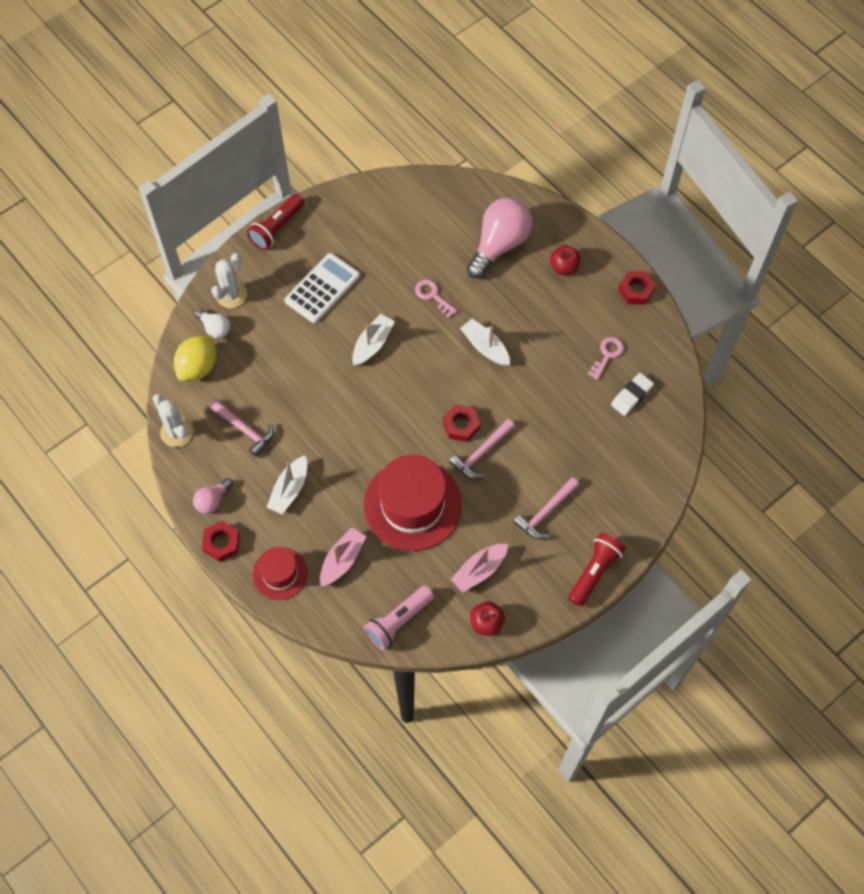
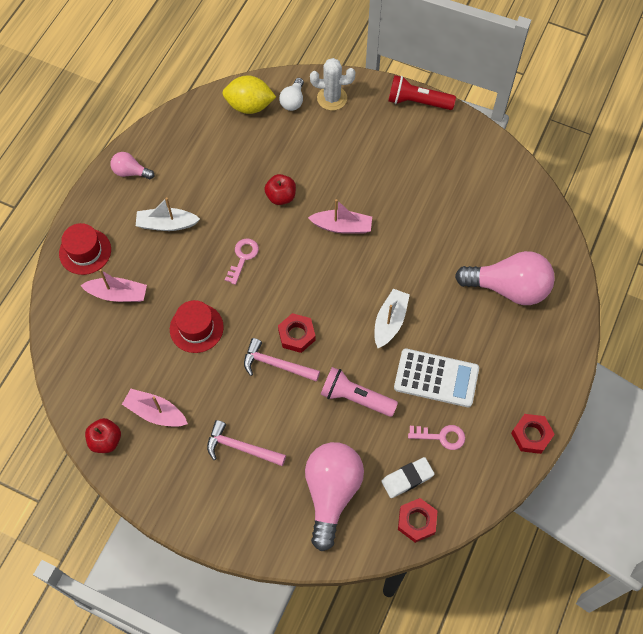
camera: 65 degrees right, 0 degrees up
white cactus [152,394,193,447] -> none
red nut [202,521,240,562] -> red nut moved to [398,498,437,543]
pink hammer [209,399,274,457] -> none
white calculator [285,253,360,323] -> white calculator moved to [394,348,479,407]
white boat [352,314,395,366] -> pink boat [308,199,372,234]
red hat [363,455,462,551] -> red hat [170,300,224,353], size x0.55
pink flashlight [364,586,434,650] -> pink flashlight moved to [321,367,398,417]
pink key [415,279,457,318] -> pink key moved to [225,238,259,285]
red apple [550,245,581,275] -> red apple moved to [264,174,296,205]
red flashlight [568,533,626,607] -> none
white eraser [611,373,654,416] -> white eraser turned 45 degrees counterclockwise [381,457,434,498]
none -> pink light bulb [305,442,364,551]

